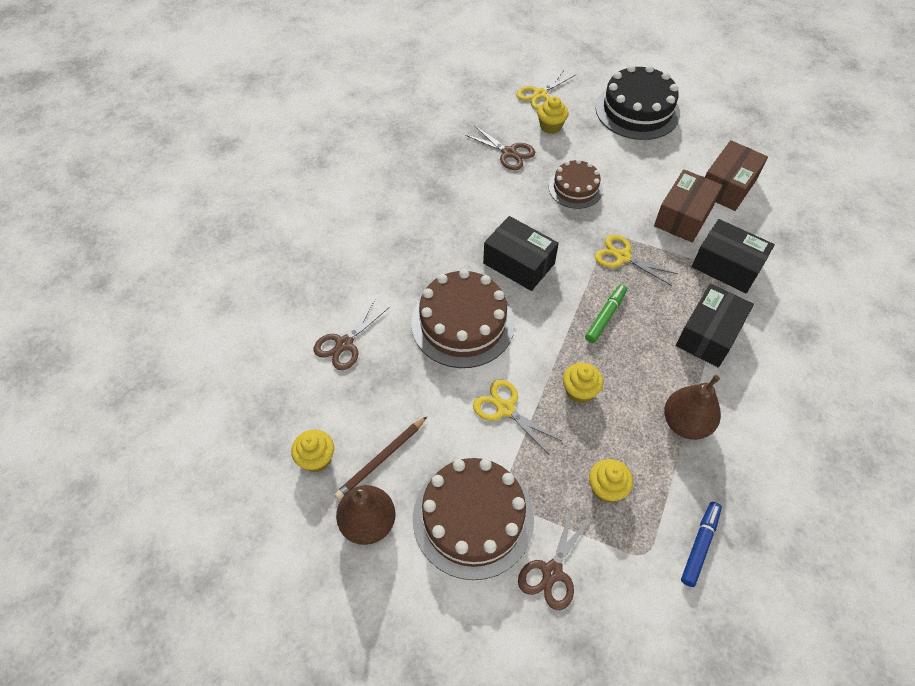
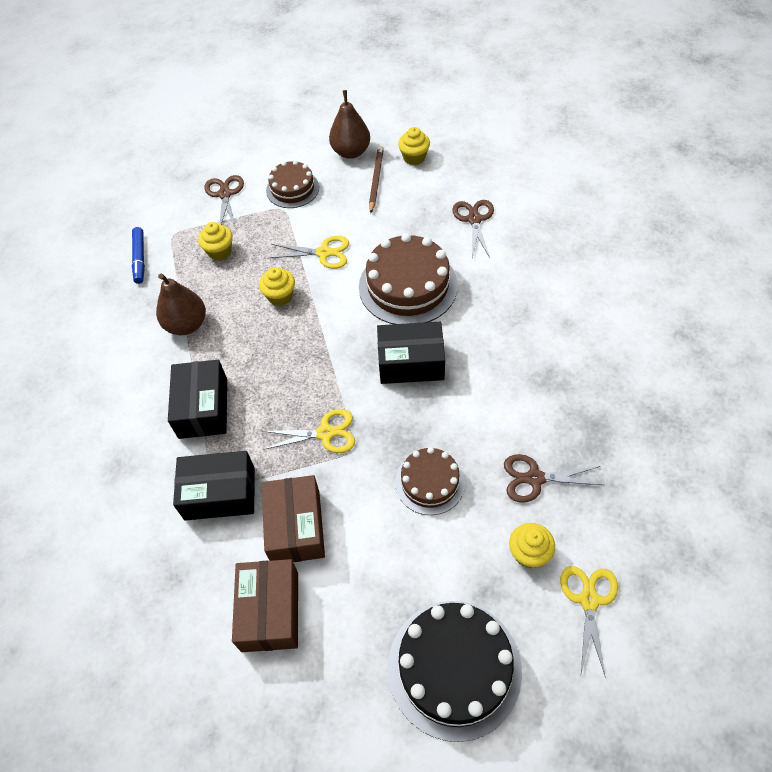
camera: 145 degrees right, 0 degrees up
brown cake [413,458,534,580] -> brown cake [266,160,319,208], size x0.60
green marker [585,284,627,343] -> none

